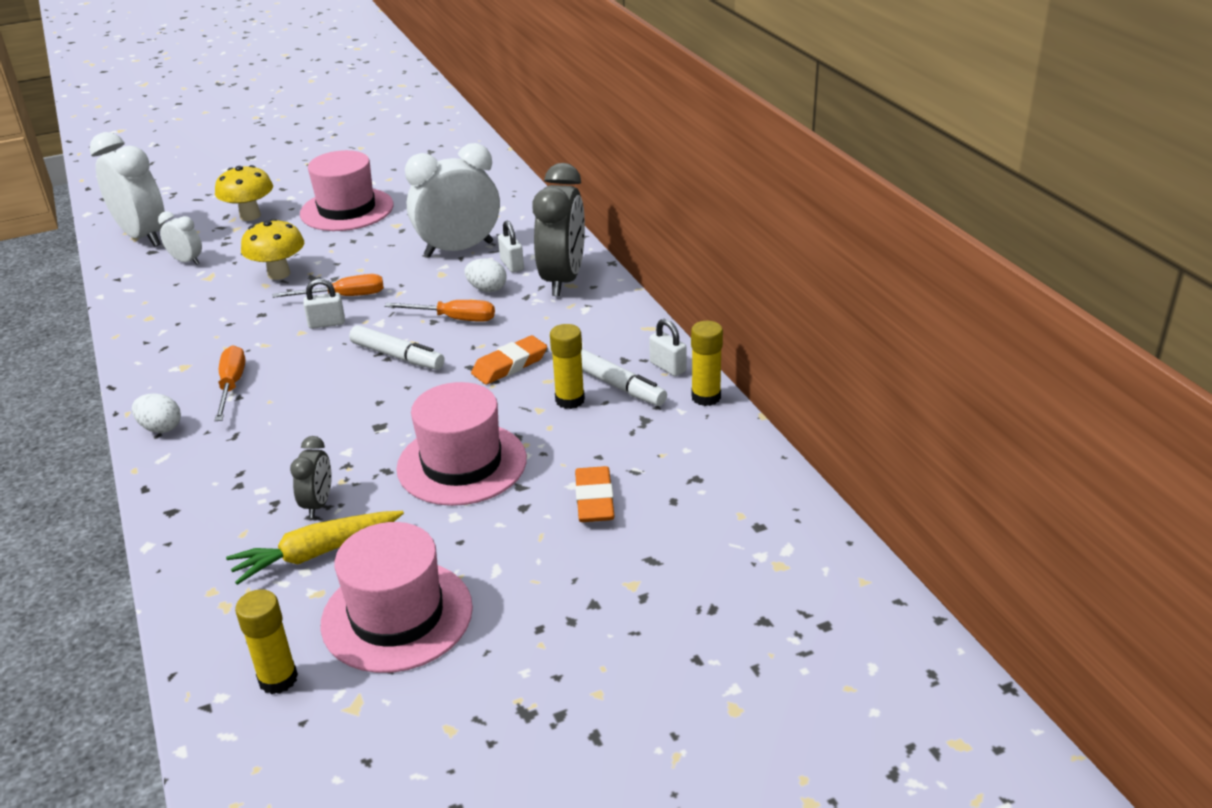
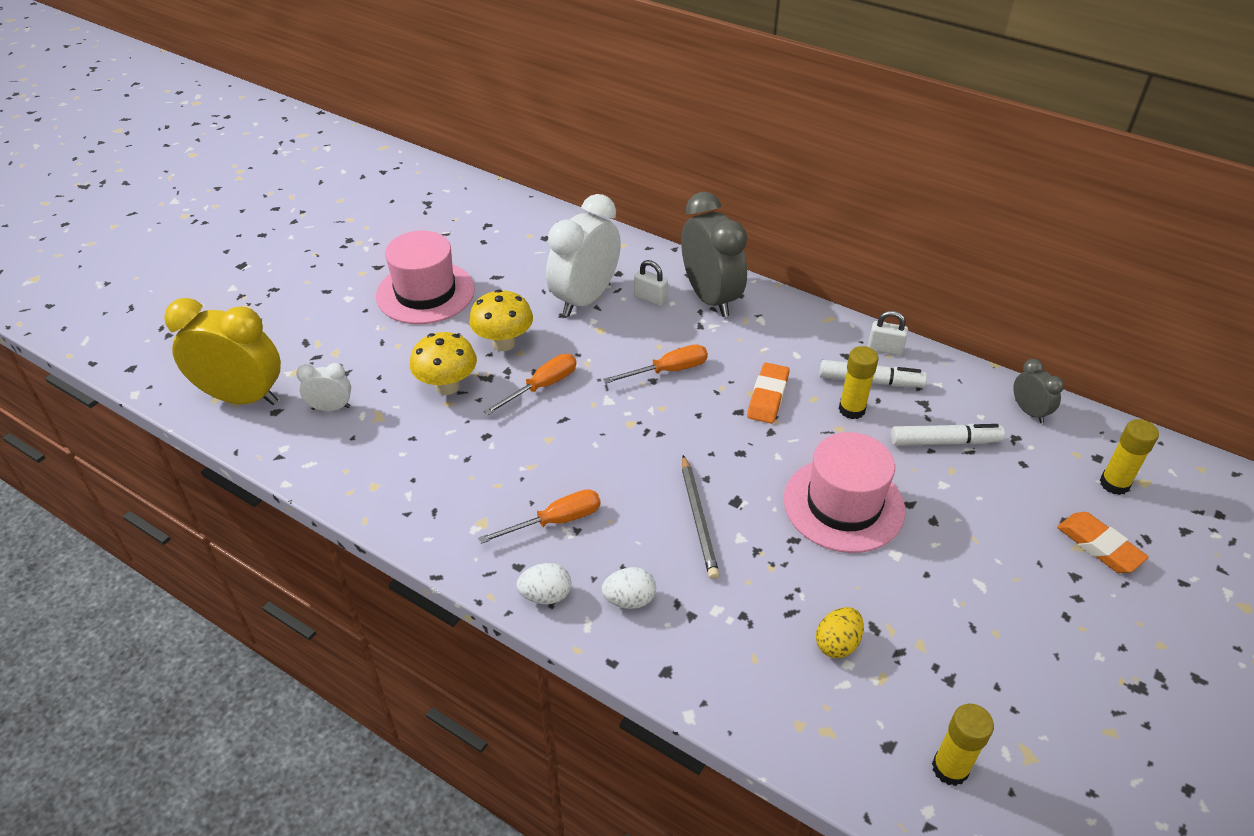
camera: 35 degrees left, 10 degrees up
white clock [90,132,165,247] -> yellow clock [164,298,281,405]
orange screwdriver [214,345,246,421] -> orange screwdriver turned 105 degrees clockwise [478,489,600,544]
yellow mushroom [215,165,273,221] -> yellow mushroom moved to [469,289,533,351]
yellow carrot [226,511,404,585] -> yellow egg [816,607,864,658]
grey clock [290,436,332,518] -> grey clock moved to [1013,359,1064,423]
white padlock [303,279,345,329] -> none
pink hat [321,522,473,673] -> none
white marker [349,325,444,370] -> white marker moved to [891,424,1005,446]
white egg [465,258,506,292] -> white egg moved to [602,567,656,609]
orange eraser [575,466,614,522] -> orange eraser moved to [1057,512,1149,573]
yellow glue stick [691,321,723,406] -> yellow glue stick moved to [1100,419,1159,495]
none -> grey pencil [682,455,720,579]

